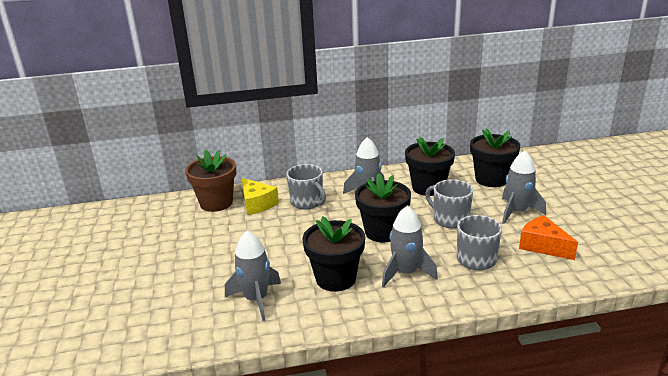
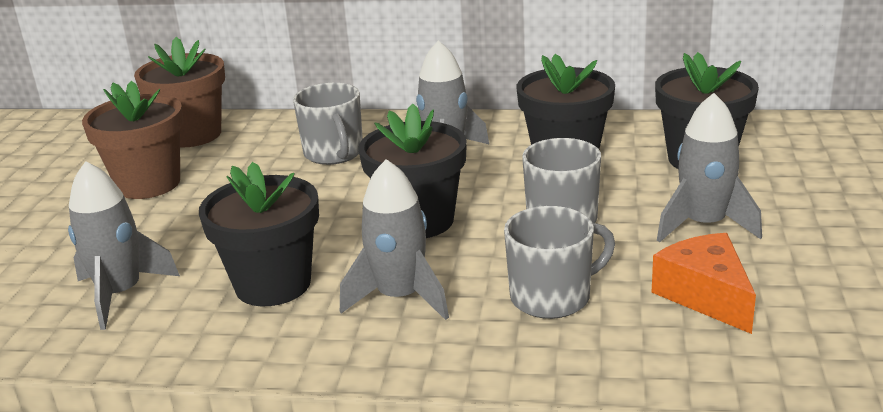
camera: 20 degrees right, 0 degrees up
yellow cheese [242,178,279,215] -> none
none -> brown flower pot [82,81,184,199]

